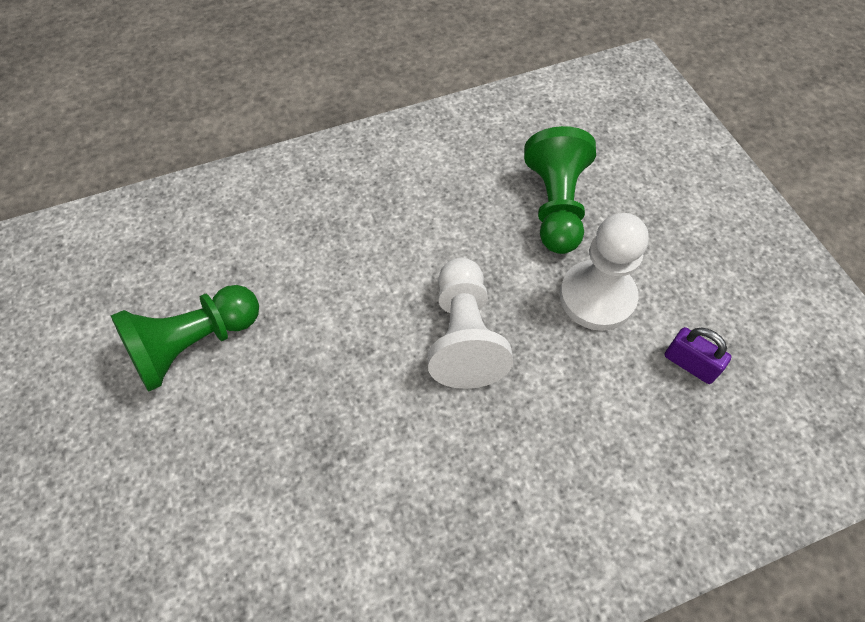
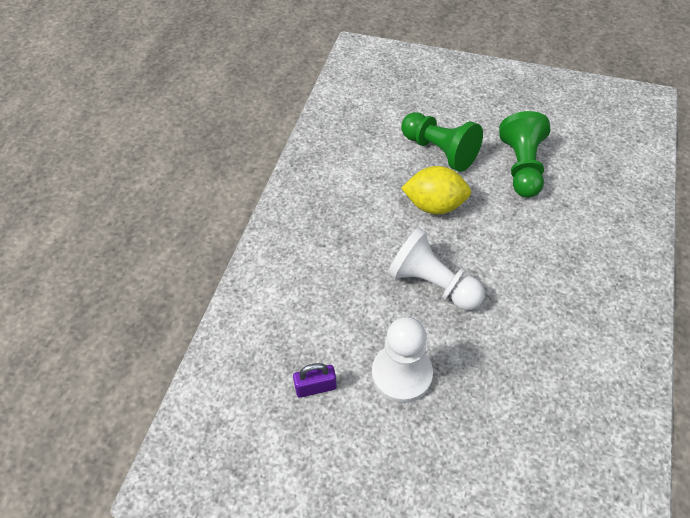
camera: 130 degrees right, 5 degrees down
green pawn [524,126,596,254] -> green pawn moved to [401,112,483,172]
none -> yellow lemon [401,166,471,214]

